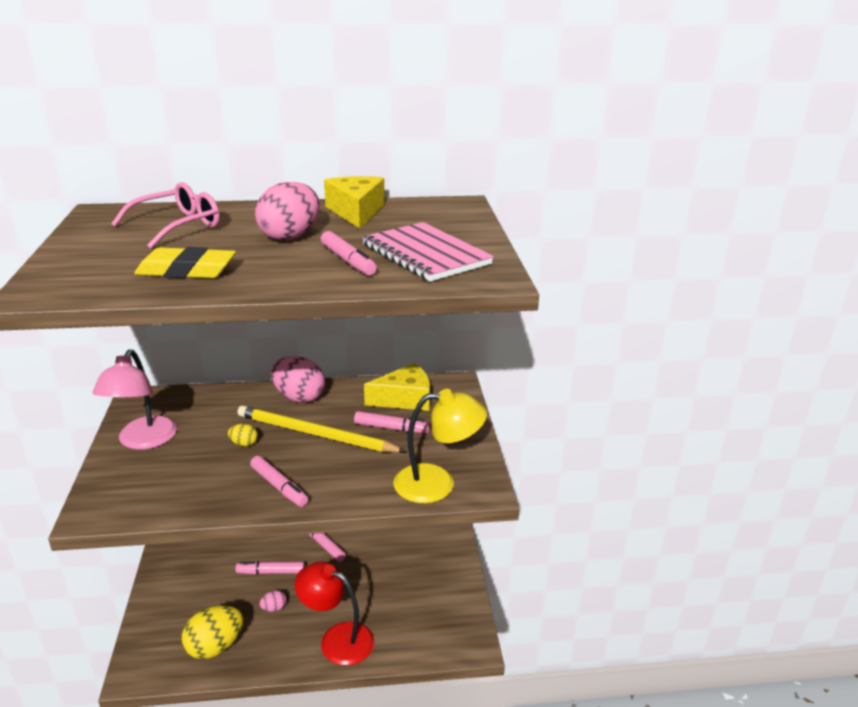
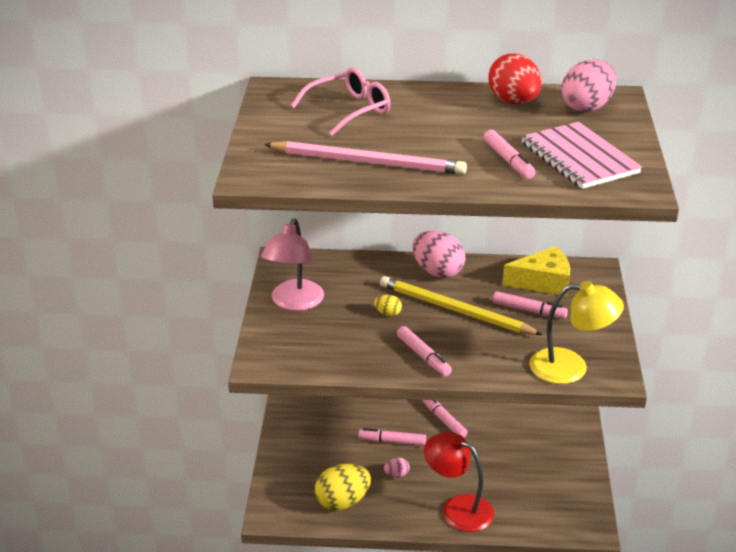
camera: 10 degrees right, 5 degrees up
yellow eraser [134,247,236,278] -> pink pencil [264,141,467,175]
pink egg [255,182,320,241] -> pink egg moved to [561,59,616,112]
yellow cheese [324,176,385,228] -> red egg [489,53,542,104]

